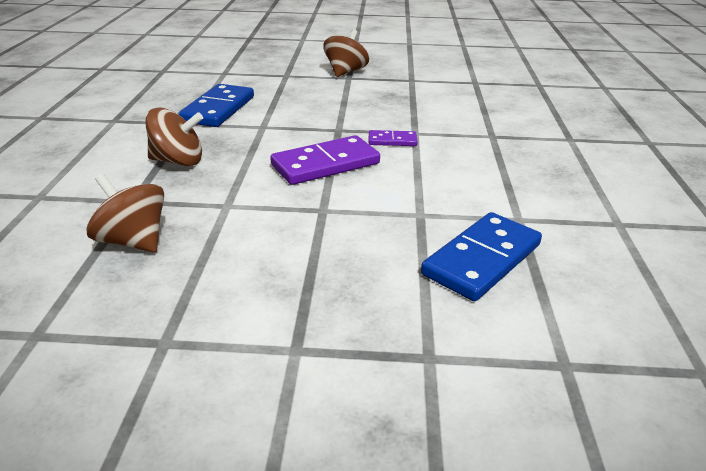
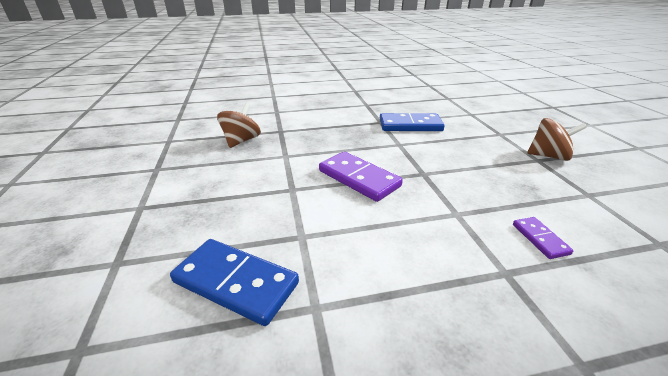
camera: 75 degrees right, 0 degrees up
brown spinning top [146,107,203,166] -> none
purple domino [369,130,418,146] -> purple domino moved to [513,217,573,259]

